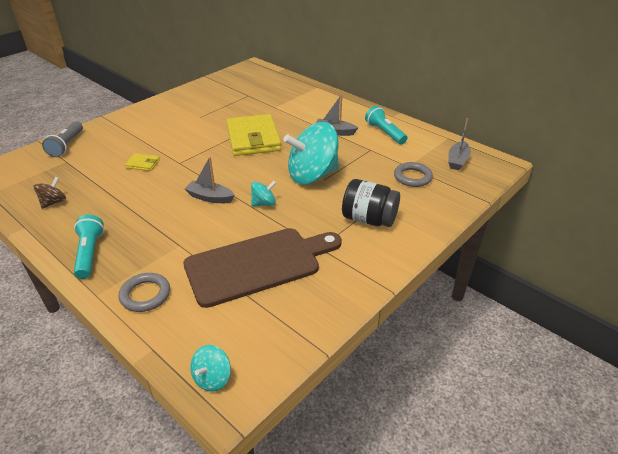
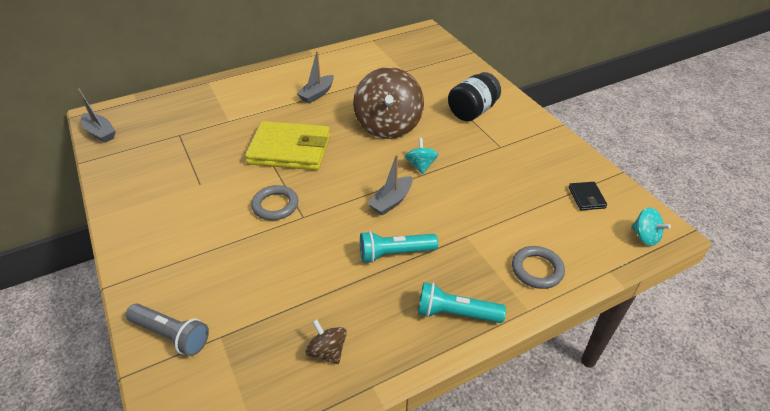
camera: 70 degrees left, 5 degrees up
yellow wallet [125,153,160,171] -> none
brown cutting board [183,228,342,308] -> none
turquoise spinning top [283,122,339,185] -> brown spinning top [353,67,424,139]
turquoise flashlight [365,106,407,144] -> turquoise flashlight moved to [360,231,438,263]
grey ring [394,162,433,187] -> grey ring moved to [251,185,298,220]
grey boat [448,118,471,170] -> grey boat moved to [78,88,116,143]
none -> black wallet [569,182,607,210]

